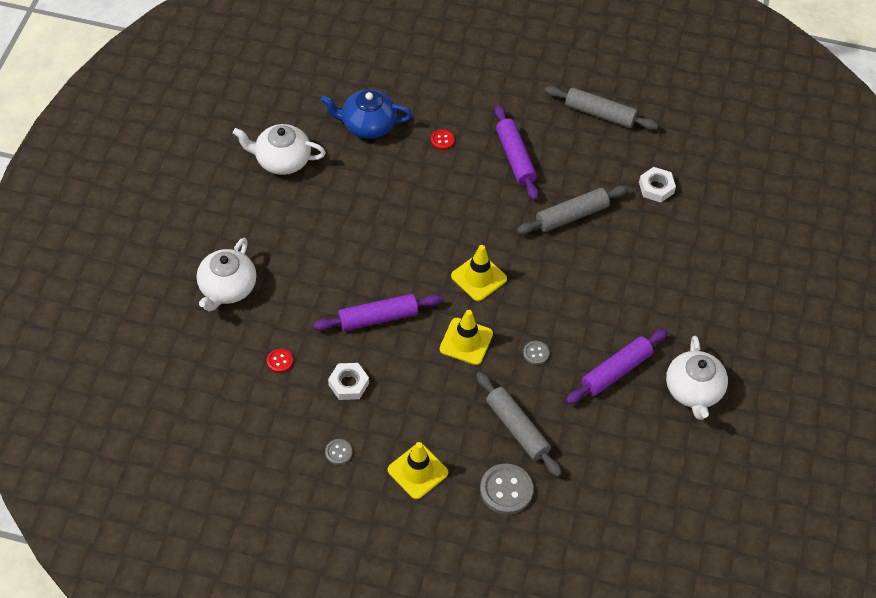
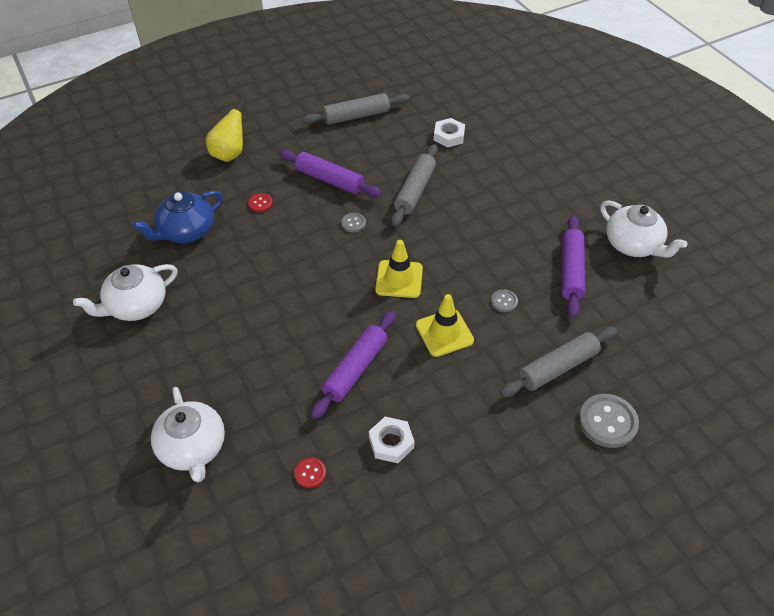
camera: 40 degrees left, 5 degrees down
grey button [325,439,353,465] -> grey button moved to [341,213,366,233]
yellow traffic cone [388,442,448,499] -> none
grey rolling pin [476,372,562,477] -> grey rolling pin turned 45 degrees counterclockwise [500,327,617,397]
none -> yellow pear [206,100,244,162]

